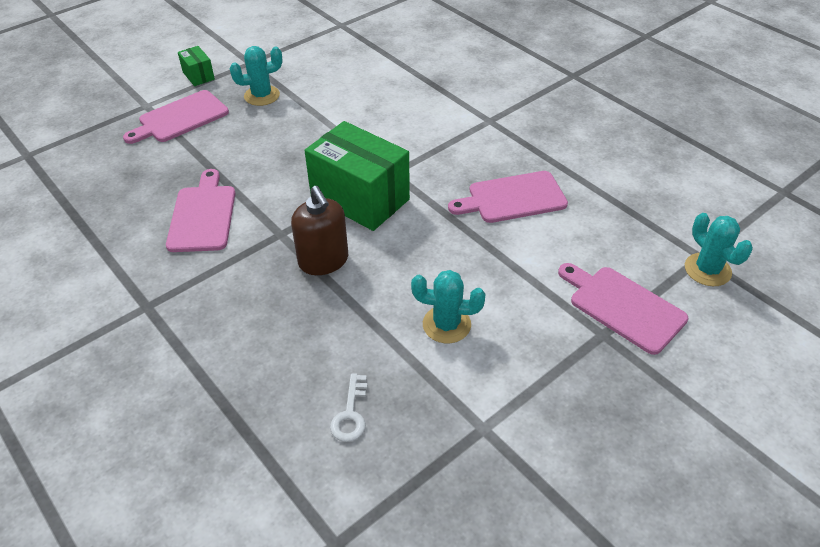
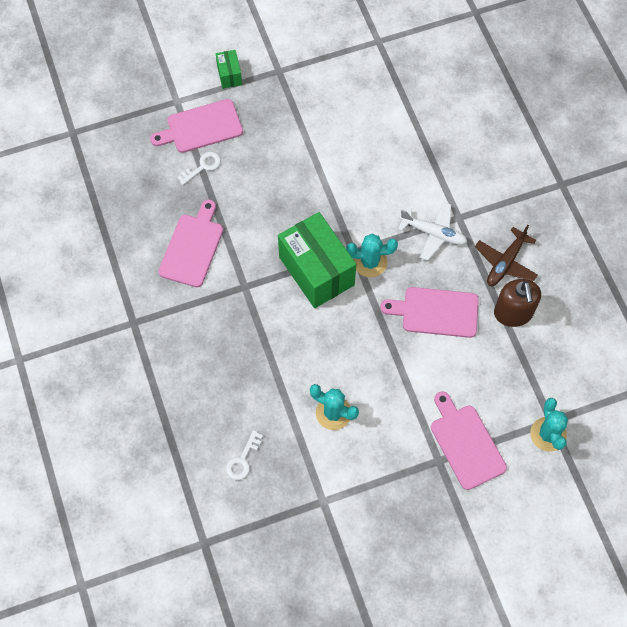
camera: 20 degrees right, 20 degrees up
turquoise cactus [230,46,282,106] -> turquoise cactus moved to [346,234,398,277]
brown soap dispenser [291,186,348,275] -> brown soap dispenser moved to [494,279,541,327]
none -> white key [177,152,221,185]
none -> white plane [398,202,467,261]
none -> brown plane [475,225,538,286]

